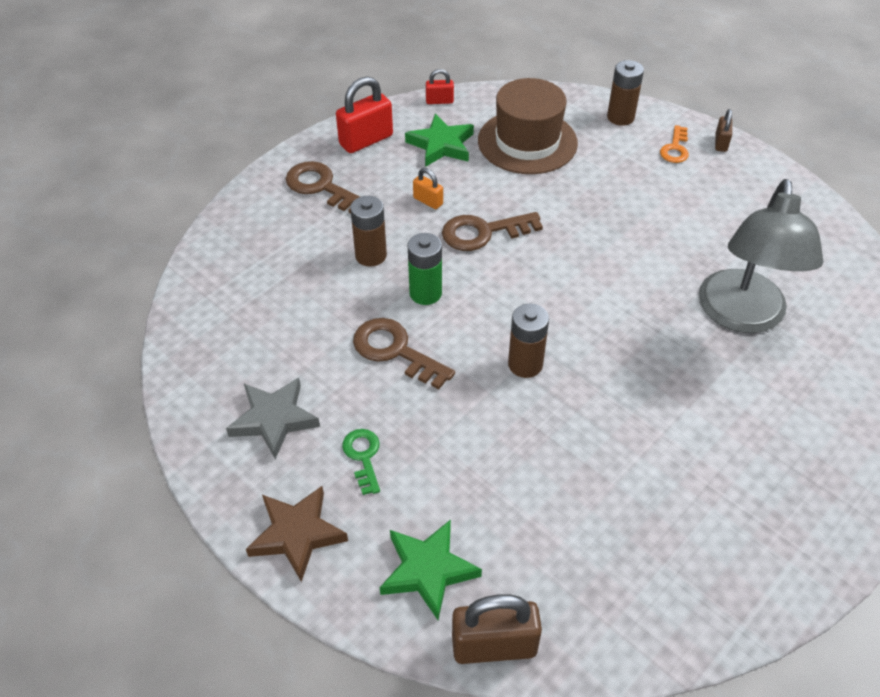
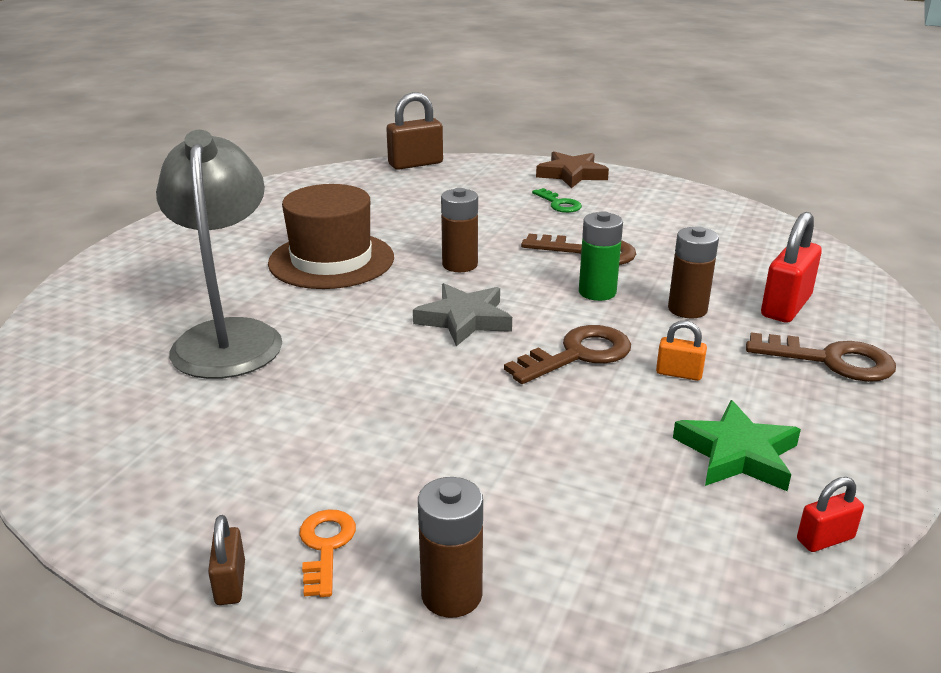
camera: 160 degrees right, 20 degrees down
grey star [226,378,320,459] -> grey star moved to [413,283,512,346]
red padlock [336,76,393,153] -> red padlock moved to [761,212,822,323]
green star [380,519,482,620] -> none
brown hat [478,78,578,174] -> brown hat moved to [268,184,394,289]

